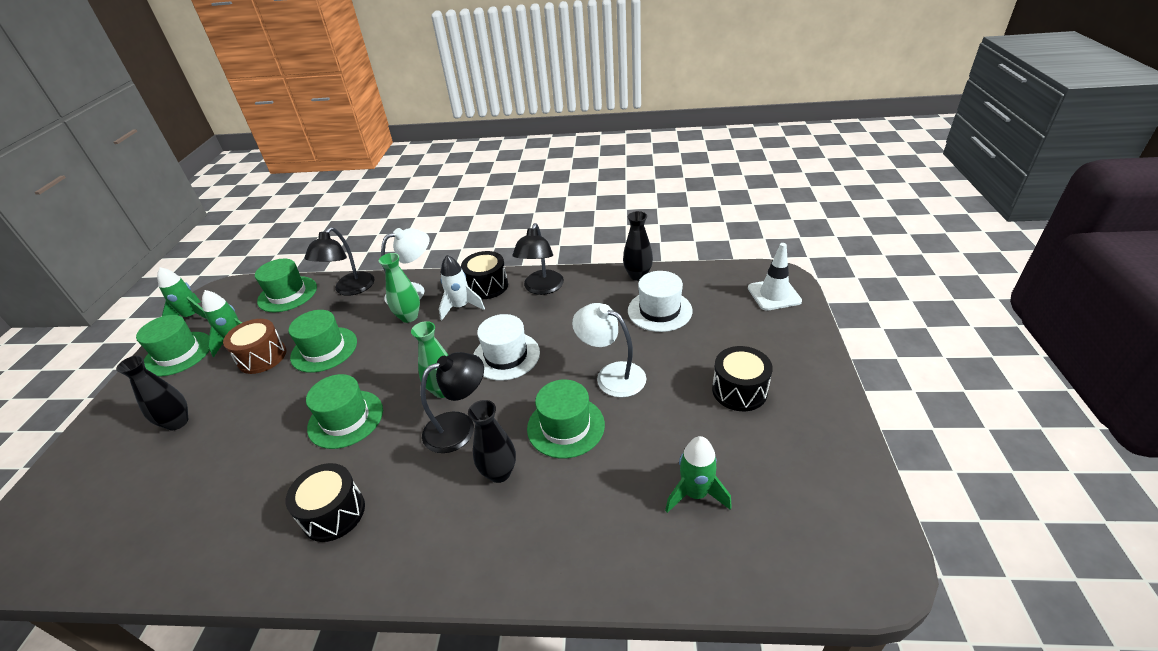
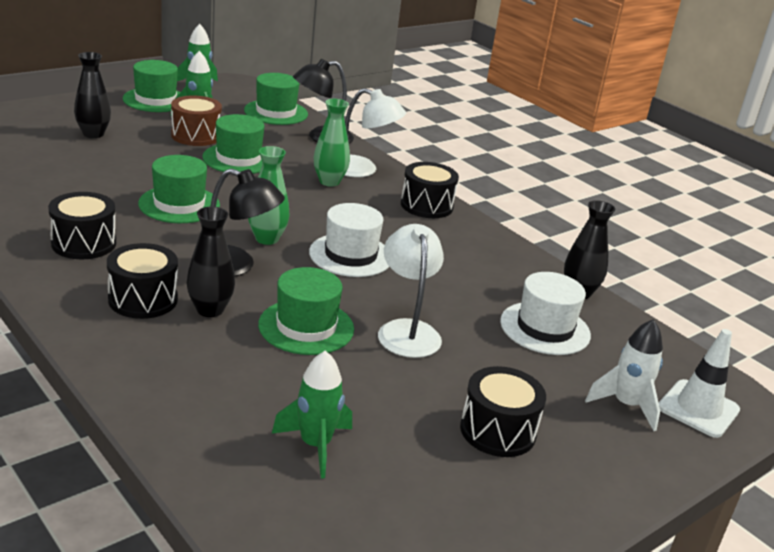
camera: 40 degrees right, 10 degrees down
white rocket [439,255,485,321] -> white rocket moved to [585,319,663,431]
black lamp [513,223,564,295] -> none
none -> black drum [107,243,178,319]

